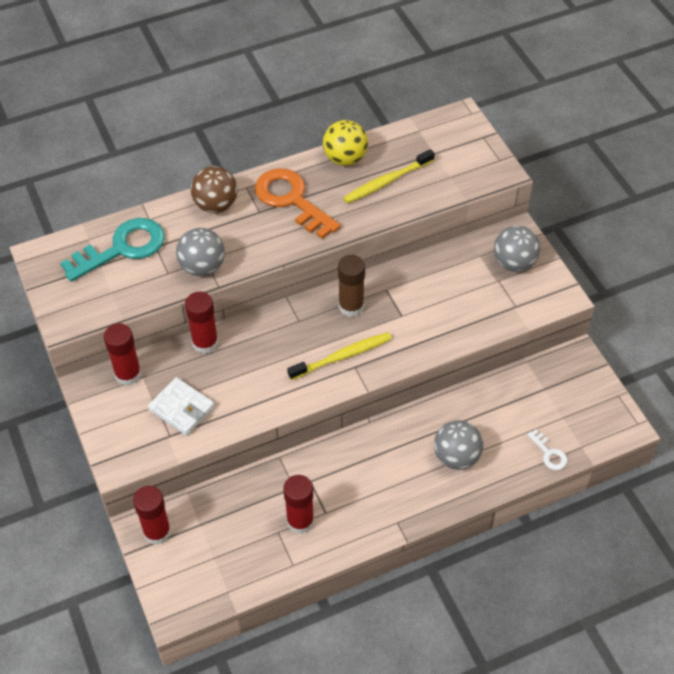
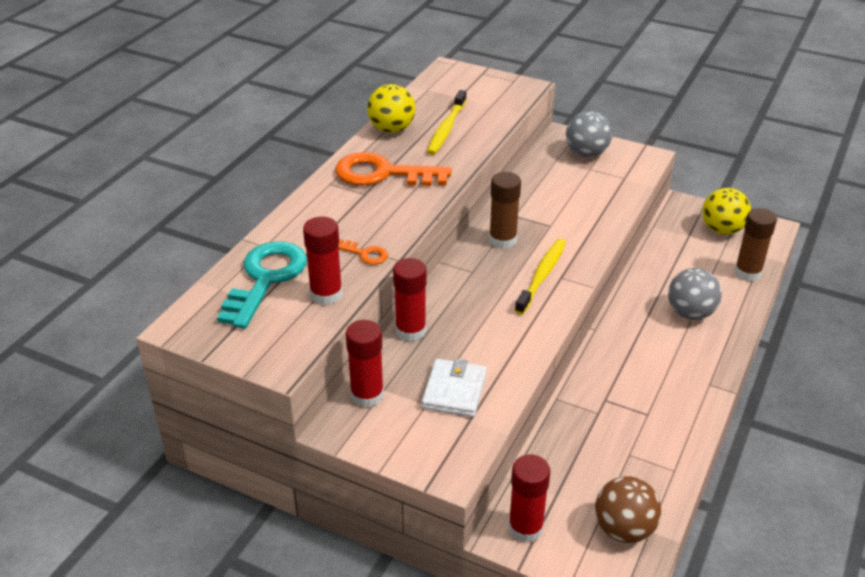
camera: 40 degrees left, 15 degrees down
white wallet [148,377,215,436] -> white wallet turned 75 degrees counterclockwise [422,358,487,417]
grey ball [176,228,225,276] -> orange key [338,239,388,265]
brown ball [191,166,238,213] -> brown ball moved to [595,476,661,543]
red glue stick [283,475,314,534] -> red glue stick moved to [303,217,343,305]
white key [527,429,568,470] -> brown glue stick [734,208,777,281]
none -> yellow ball [702,188,751,235]

